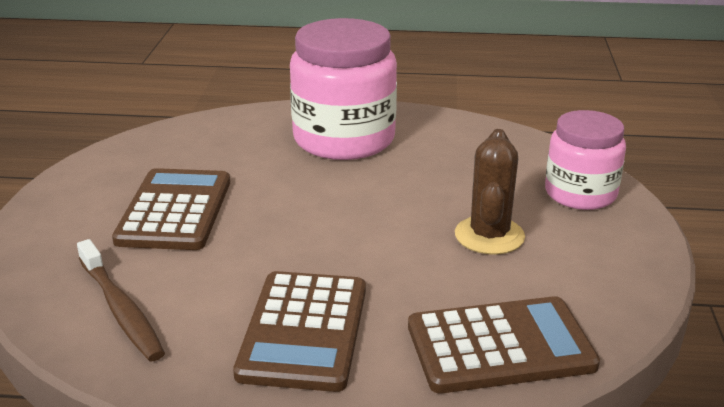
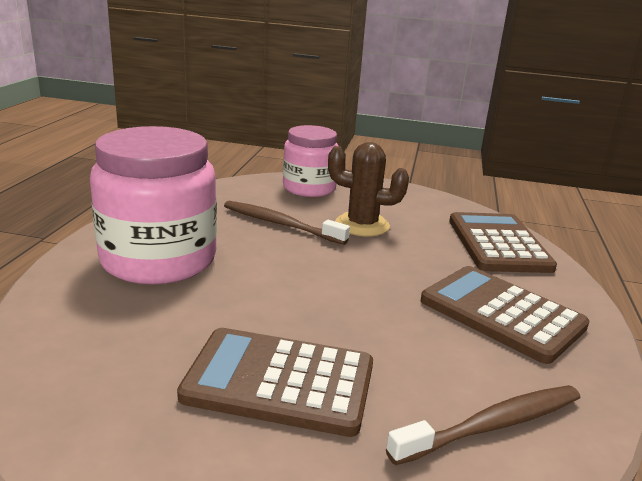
camera: 85 degrees left, 5 degrees down
brown calculator [233,271,366,392] -> brown calculator turned 150 degrees counterclockwise [421,266,590,364]
none -> brown toothbrush [224,201,350,245]

